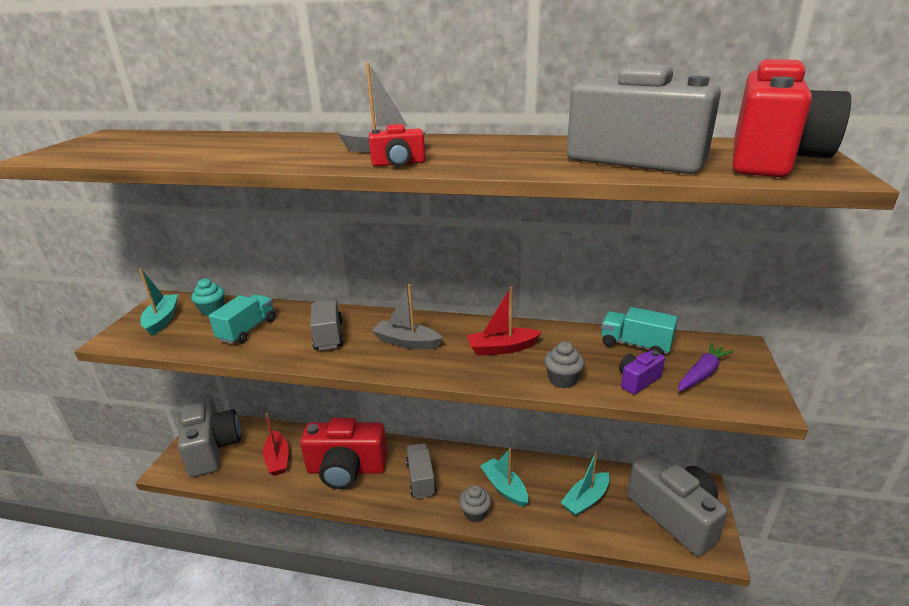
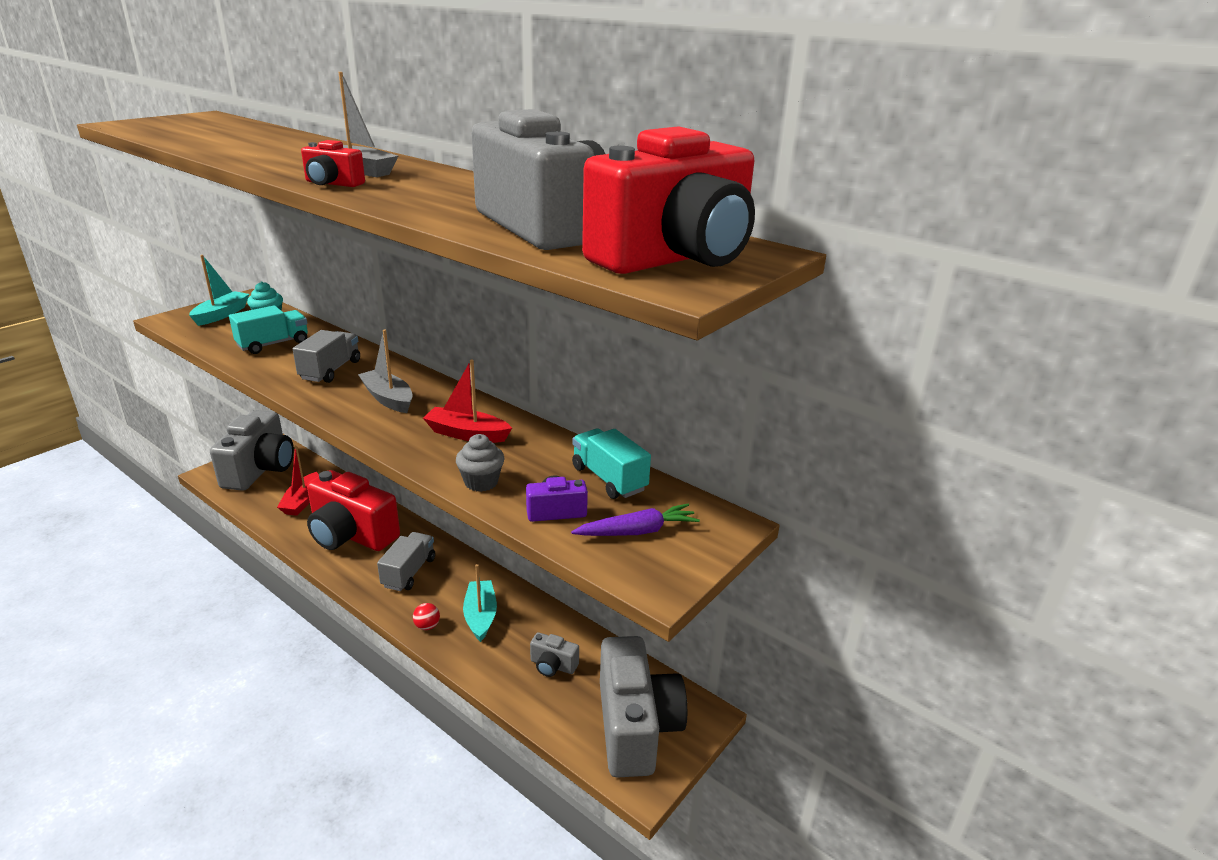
camera: 25 degrees right, 0 degrees up
grey cupcake [459,485,491,522] -> red ball [413,603,440,630]
turquoise boat [560,452,610,516] -> grey camera [530,632,579,677]

